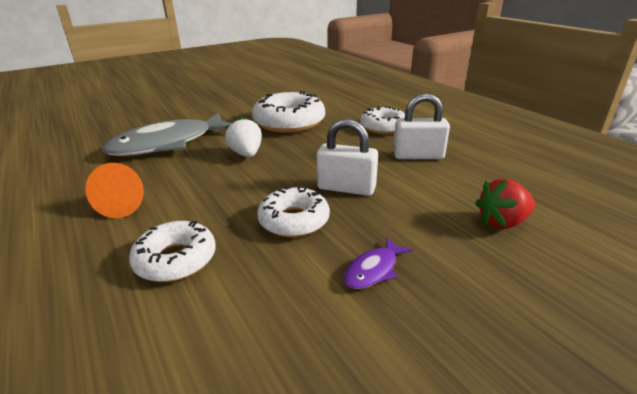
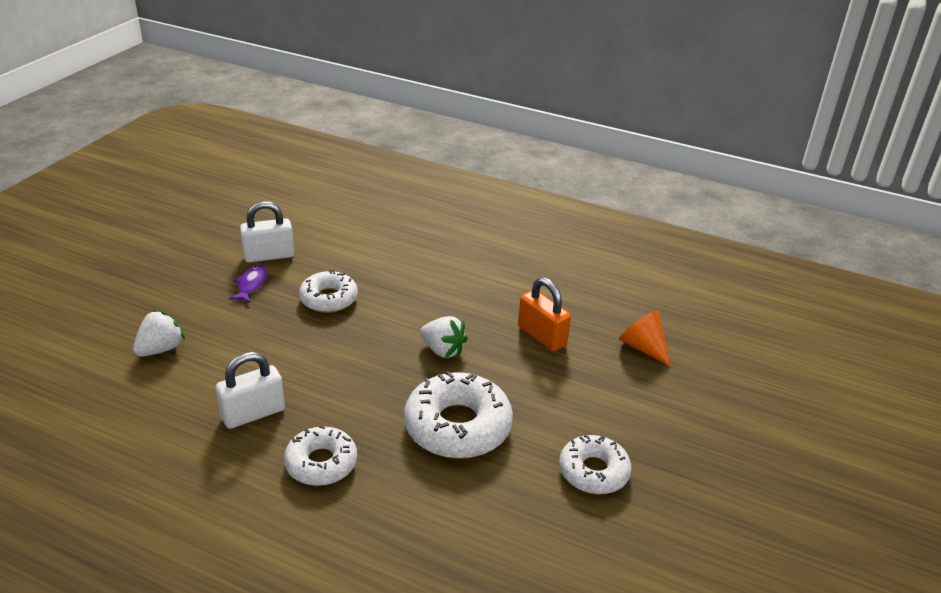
camera: 145 degrees right, 5 degrees up
orange cone [85,163,144,218] -> orange cone moved to [619,310,671,367]
grey fish [102,113,232,156] -> orange padlock [518,277,571,352]
white donut [129,221,216,282] -> white donut moved to [559,434,632,494]
white padlock [317,119,378,196] -> white padlock moved to [240,201,294,263]
red strawberry [475,179,535,229] -> white strawberry [133,310,185,356]

